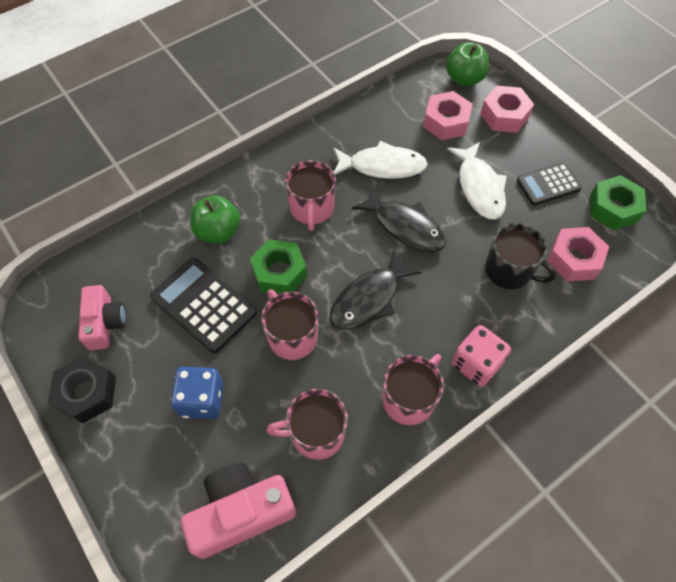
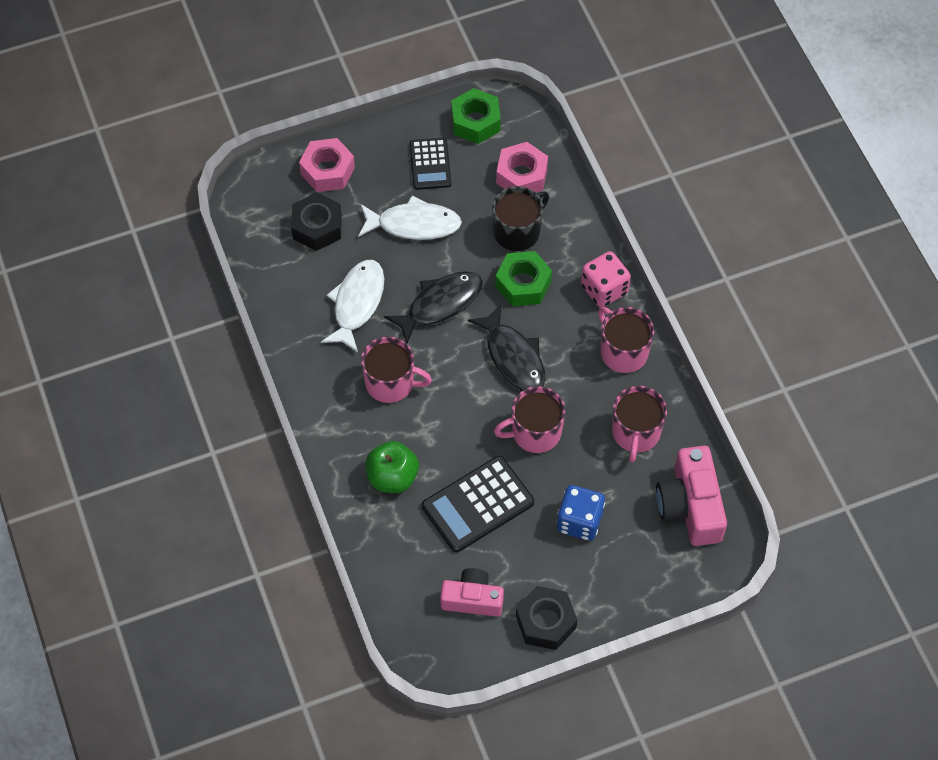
camera: 75 degrees left, 0 degrees up
green nut [250,239,307,294] -> green nut moved to [495,251,552,306]
pink nut [423,91,473,140] -> black nut [291,193,342,251]
green apple [446,42,489,86] -> none

